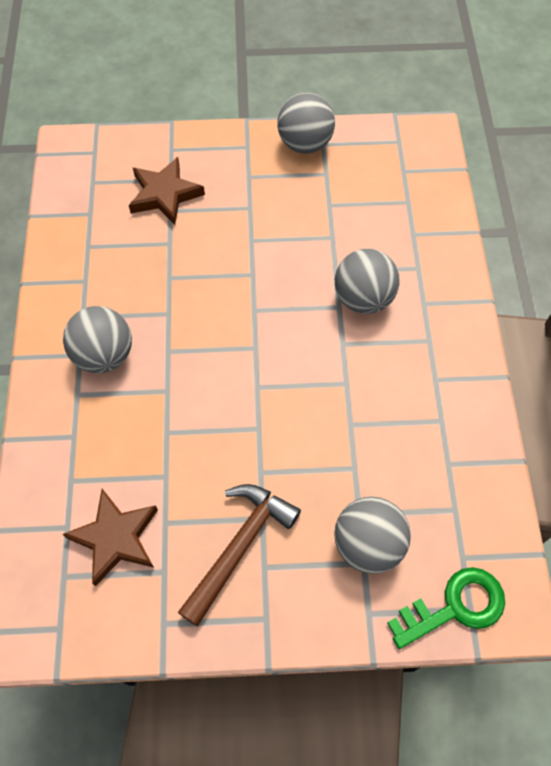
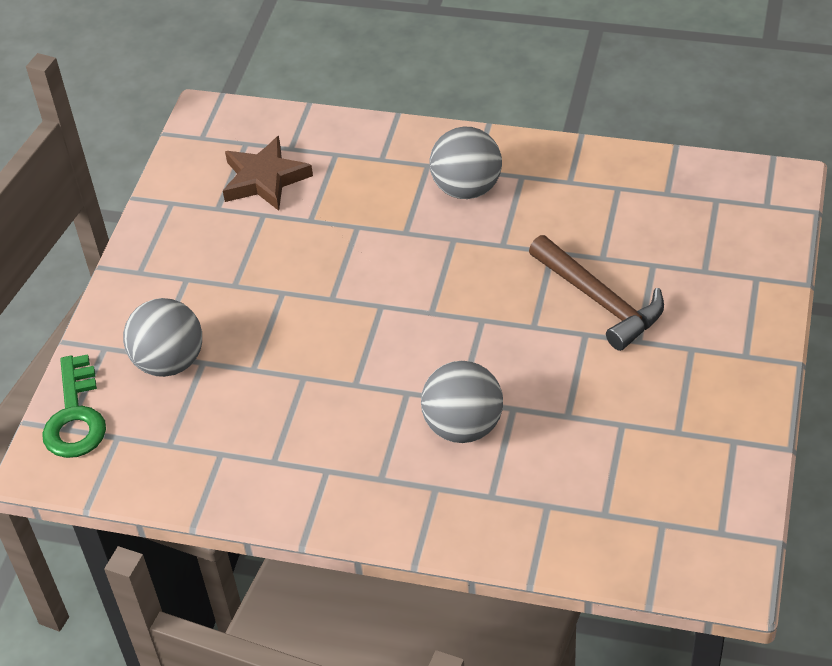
camera: 110 degrees right, 15 degrees down
brown star [129,157,205,225] -> none
brown hammer [178,484,301,627] -> brown hammer moved to [529,235,664,351]
grey ball [277,93,335,153] -> none

